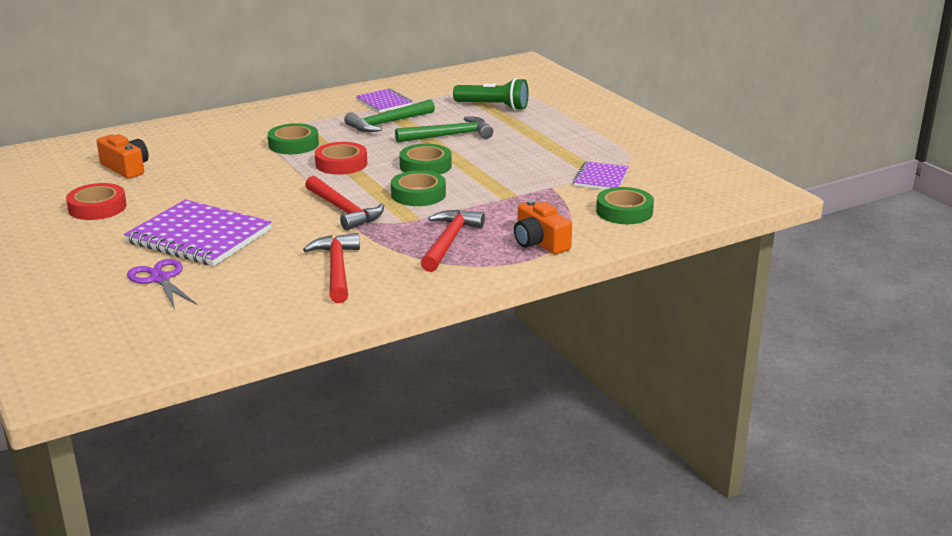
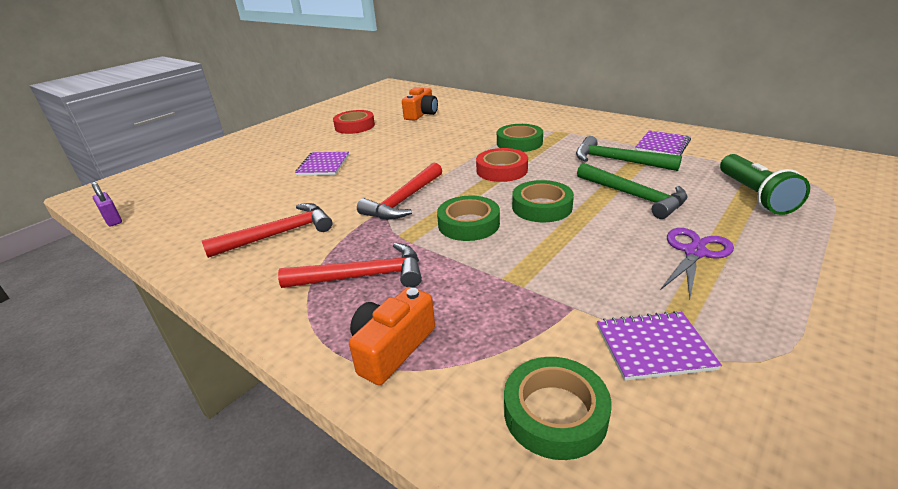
camera: 70 degrees right, 5 degrees up
purple notebook [124,199,272,266] -> purple notebook [295,152,349,176], size x0.54
purple scissors [127,259,197,309] -> purple scissors moved to [660,228,734,299]
none -> purple padlock [91,182,122,226]

